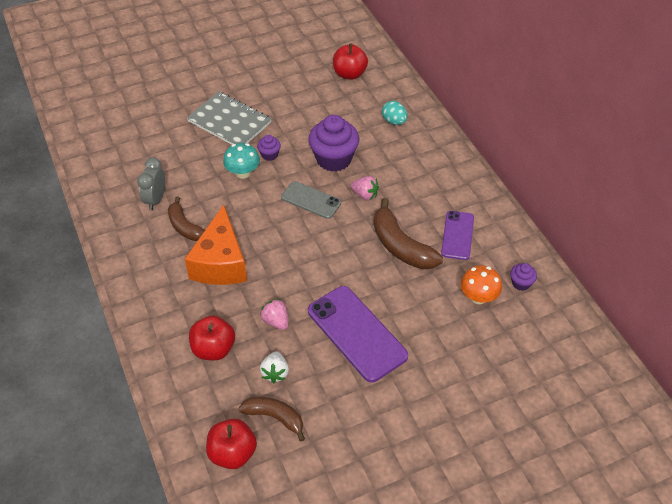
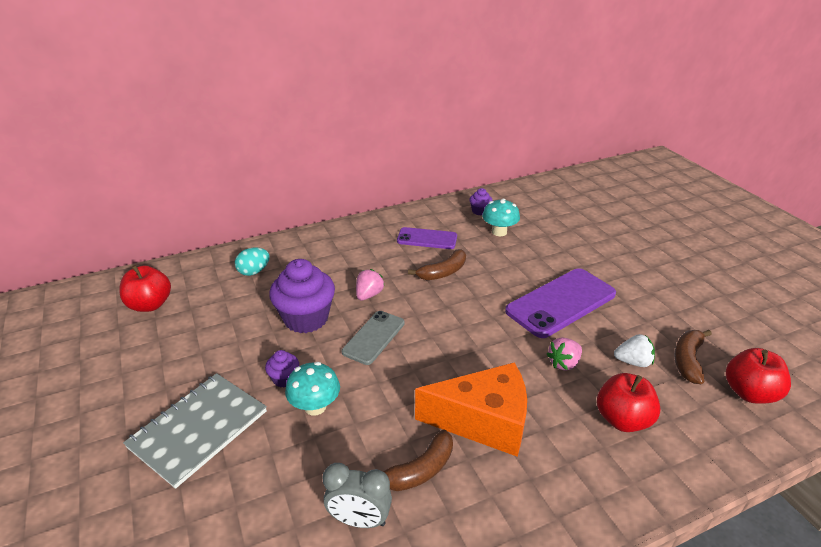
camera: 90 degrees left, 15 degrees down
brown banana [373,198,443,269] -> brown banana [408,249,466,280], size x0.65
orange mushroom [461,265,502,304] -> turquoise mushroom [482,199,520,236]

